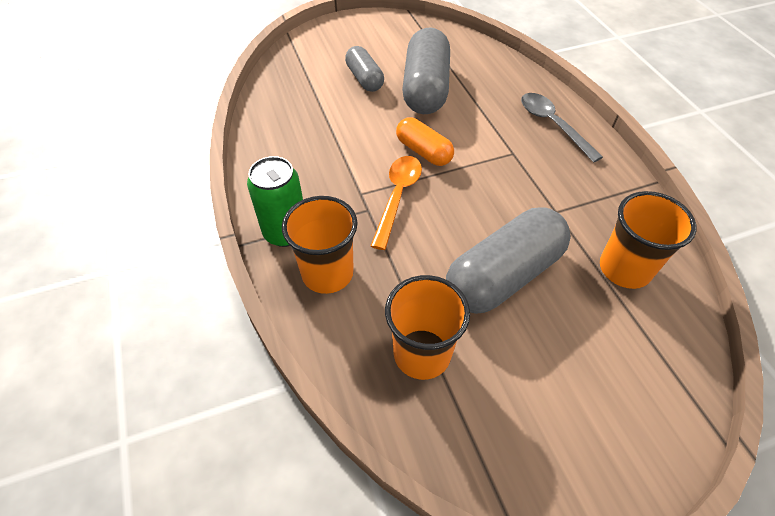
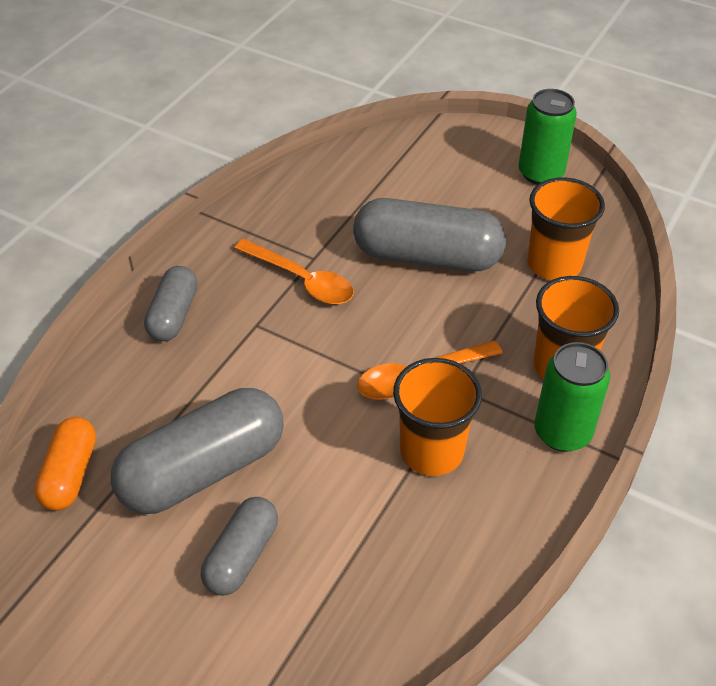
camera: 130 degrees left, 5 degrees down
orange capsule [396,117,454,166] -> orange capsule moved to [34,417,96,511]
grey spoon [521,93,603,163] -> grey capsule [144,266,198,341]
orange cup [600,191,697,289] -> orange cup moved to [393,358,482,476]
none -> orange spoon [234,239,354,304]
none -> green can [518,89,577,185]

